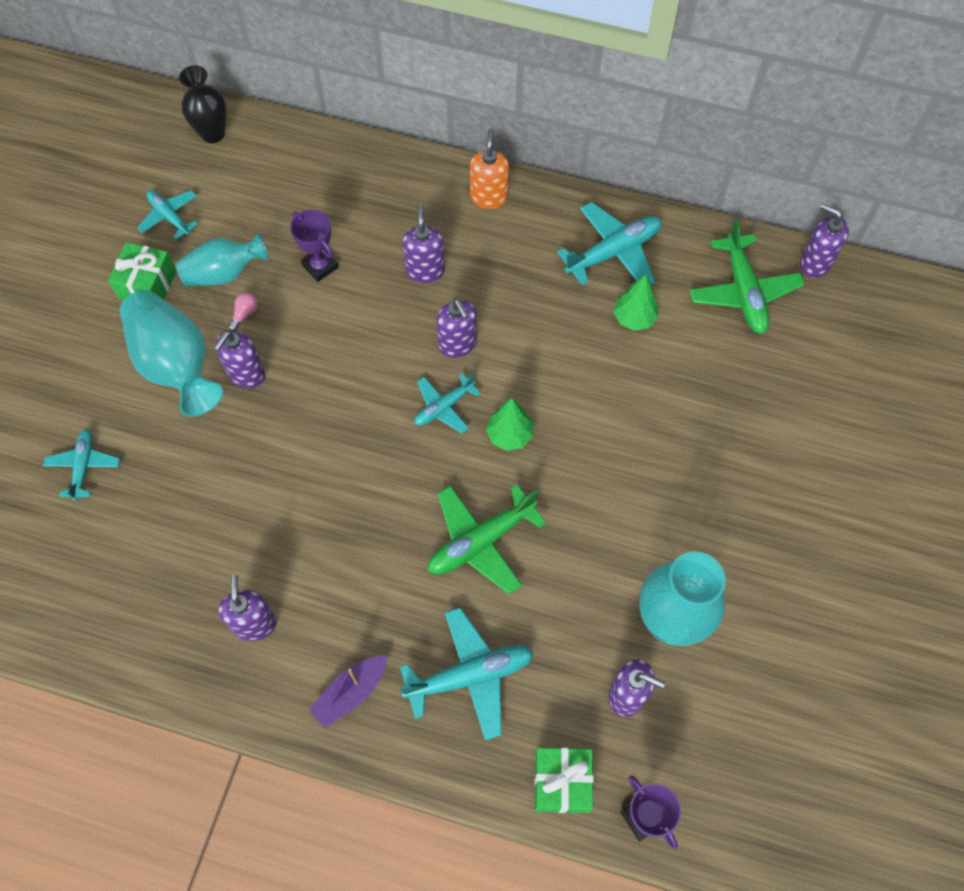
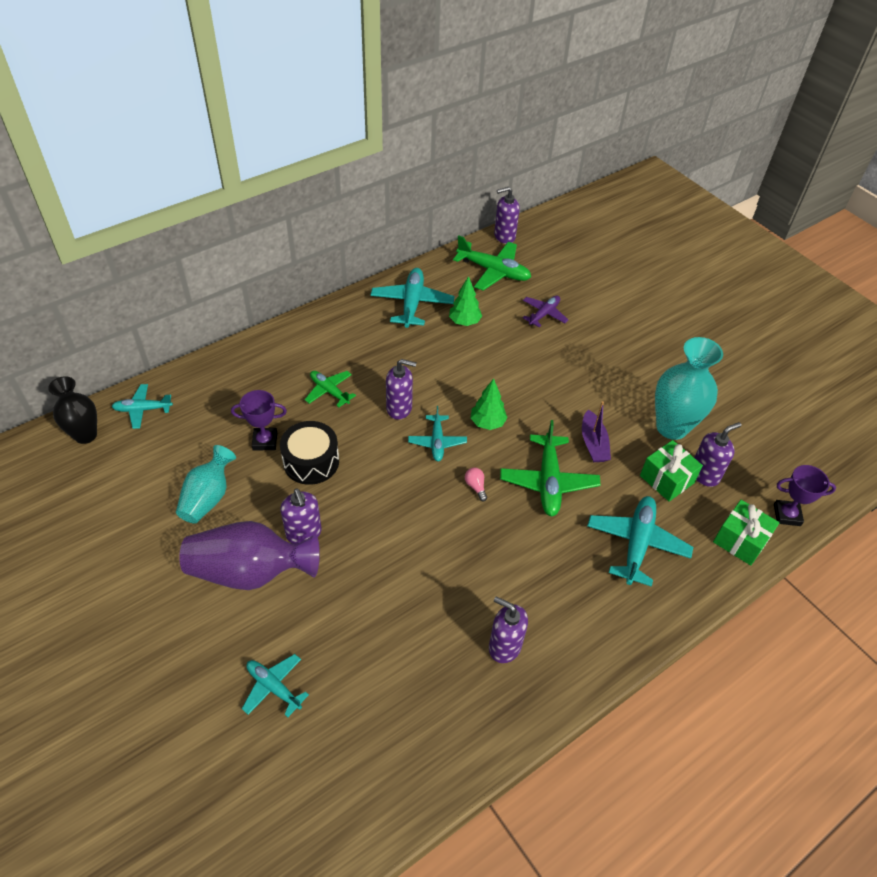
camera: 55 degrees left, 15 degrees down
green gift [108,242,176,300] -> green gift moved to [640,440,703,502]
turquoise vase [120,290,223,417] -> purple vase [179,521,320,590]
turquoise plane [137,190,198,239] -> turquoise plane moved to [112,384,173,429]
pink light bulb [228,293,258,331] -> pink light bulb moved to [465,467,487,501]
purple boat [309,656,387,728] -> purple boat moved to [582,401,611,462]
purple soap dispenser [402,204,445,283] -> green plane [305,371,356,407]
orange soap dispenser [470,128,509,209] -> none
none -> black drum [280,421,339,485]
none -> purple plane [522,296,568,327]

